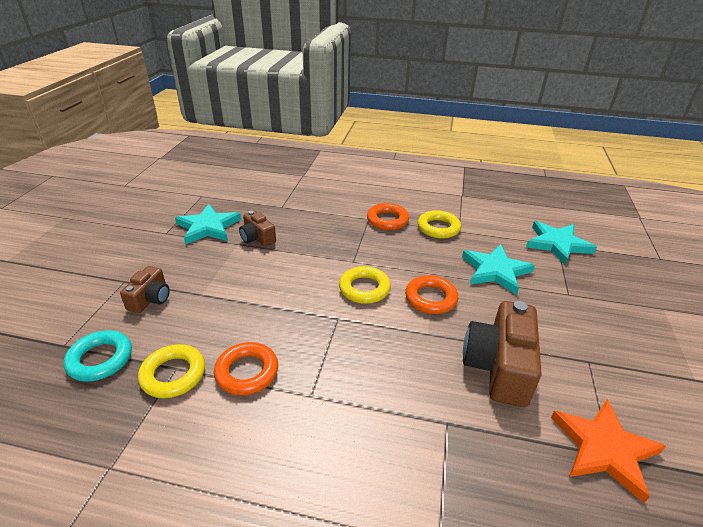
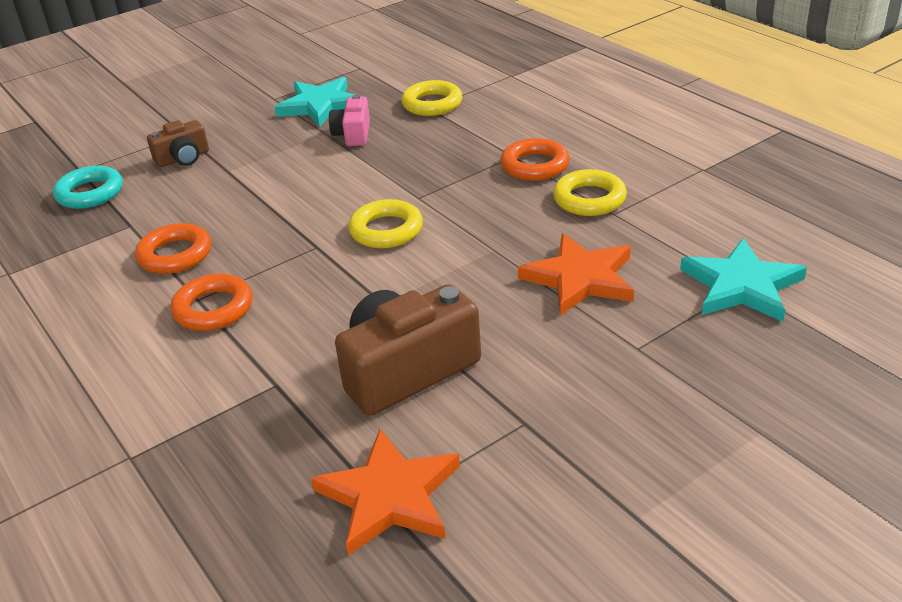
camera: 45 degrees right, 0 degrees up
yellow ring [138,344,205,398] -> yellow ring moved to [401,80,462,116]
brown camera [239,211,276,247] -> pink camera [329,95,370,146]
orange ring [405,275,458,314] -> orange ring moved to [170,273,253,331]
turquoise star [462,244,535,295] -> orange star [518,234,634,316]

